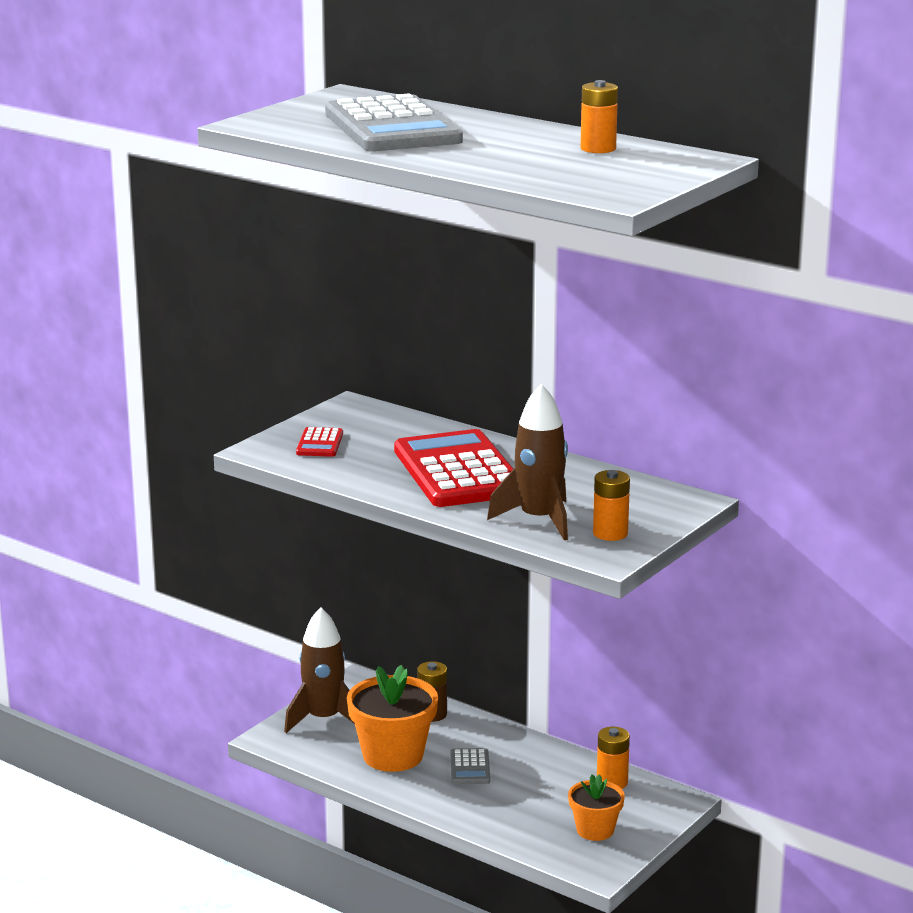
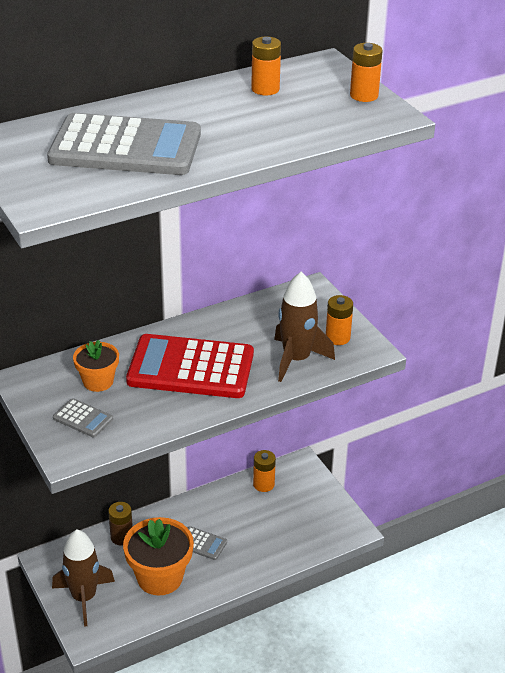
camera: 65 degrees left, 15 degrees up
red calculator [296,427,343,457] -> grey calculator [53,398,113,437]
orange flower pot [568,774,625,841] -> orange flower pot moved to [73,340,119,392]
none -> orange battery [350,43,383,102]

